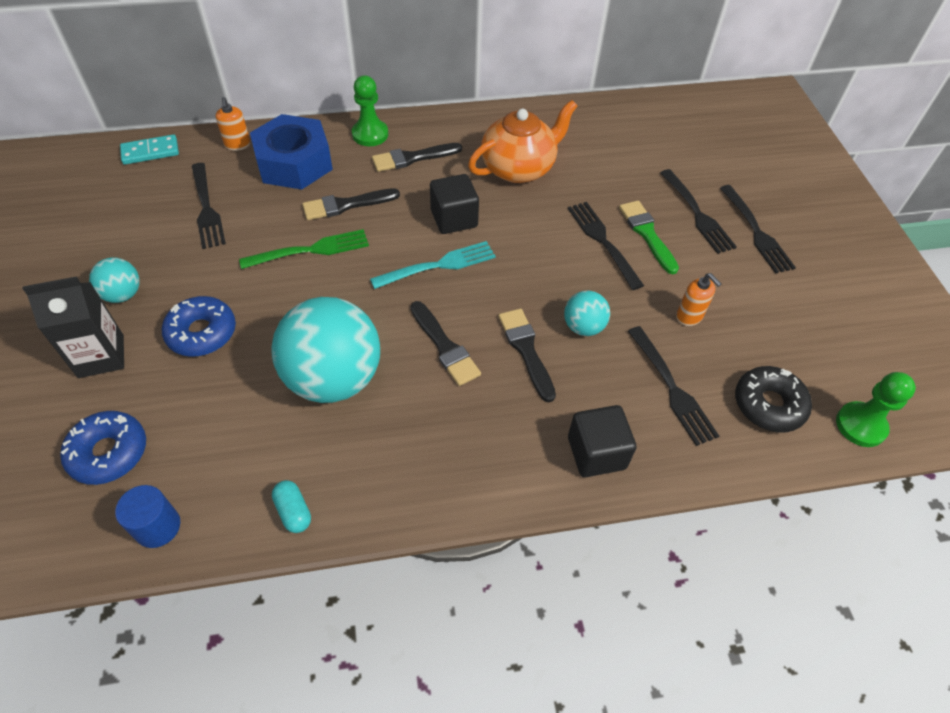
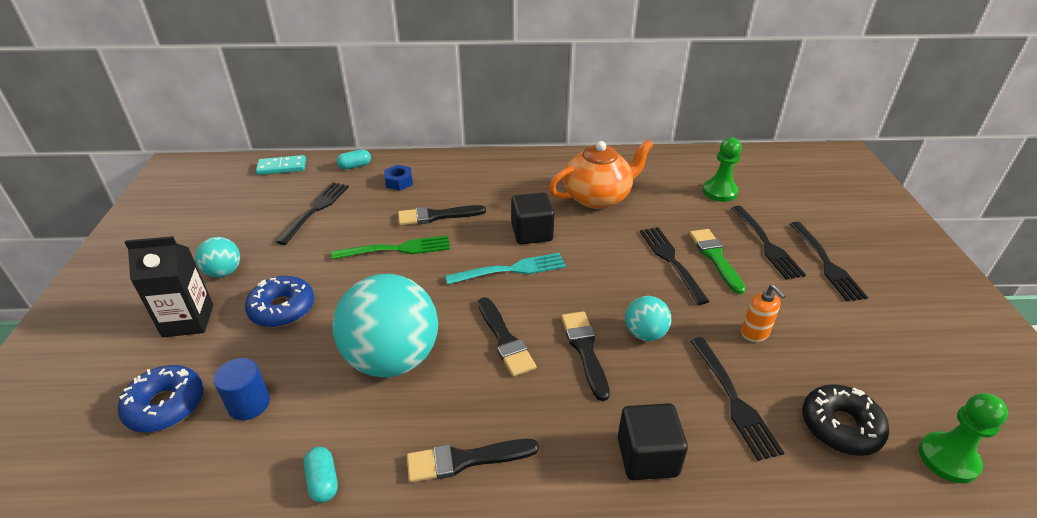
camera: 10 degrees right, 15 degrees down
blue cylinder [115,485,180,548] -> blue cylinder moved to [213,358,270,420]
black fork [192,163,226,249] -> black fork turned 150 degrees counterclockwise [276,182,349,245]
orange soap dispenser [215,97,250,151] -> turquoise capsule [336,149,371,170]
blue nut [250,114,333,189] -> blue nut [384,165,413,191], size x0.43
green pawn [352,75,388,146] -> green pawn moved to [703,138,742,202]
black brush [372,143,462,172] -> black brush moved to [407,439,539,483]

